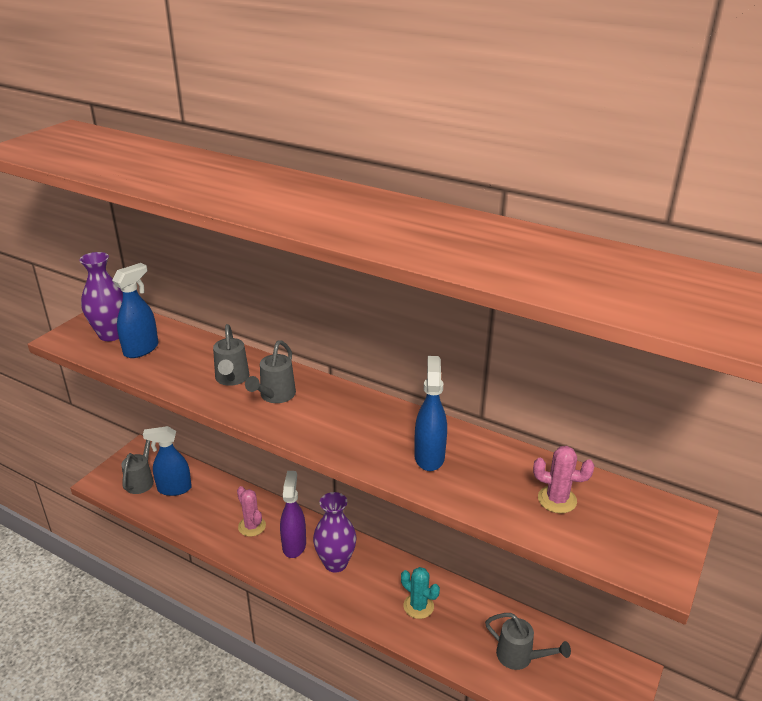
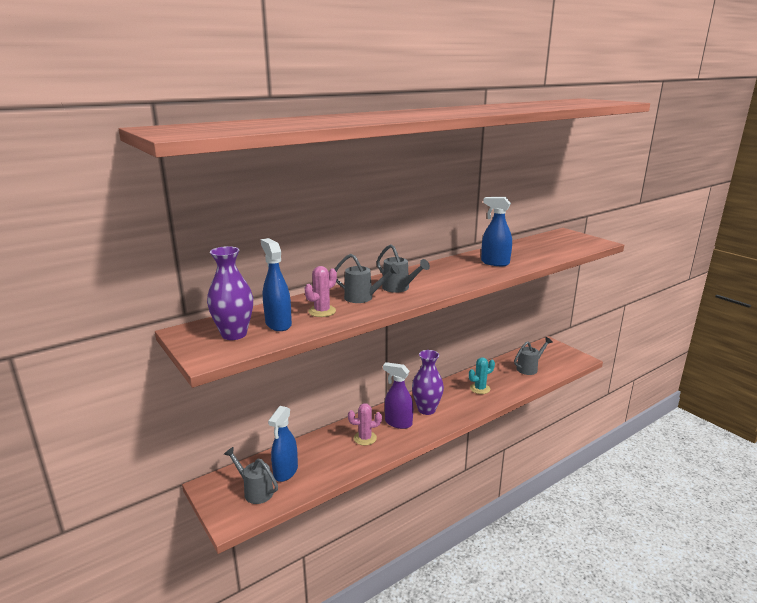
camera: 65 degrees left, 10 degrees down
pink cactus [533,446,594,513] -> pink cactus moved to [305,266,337,317]

